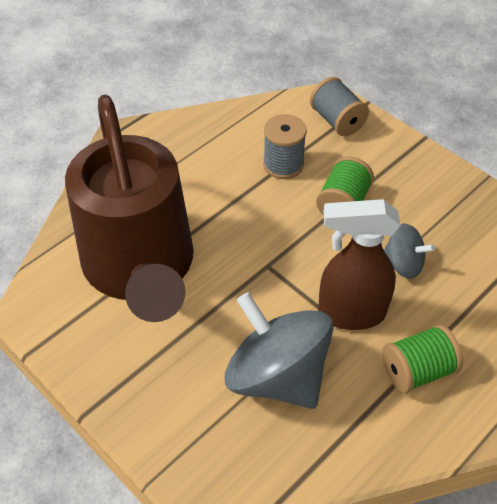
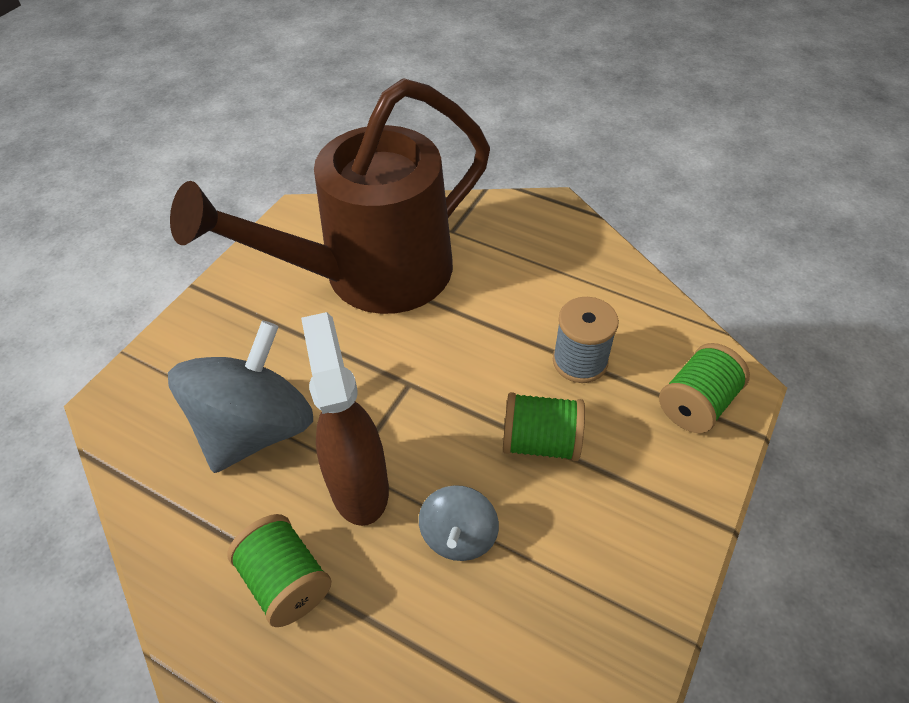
camera: 75 degrees right, 0 degrees up
grey spool [310,77,369,136] -> green spool [659,343,750,433]

